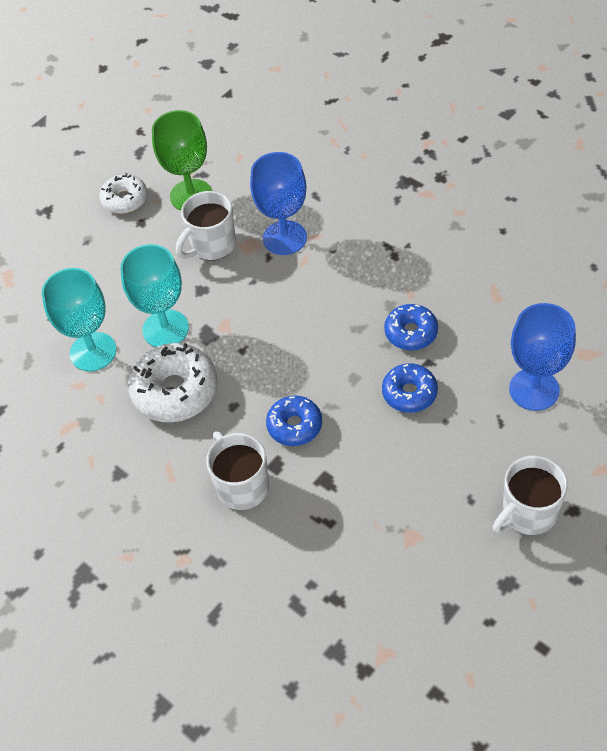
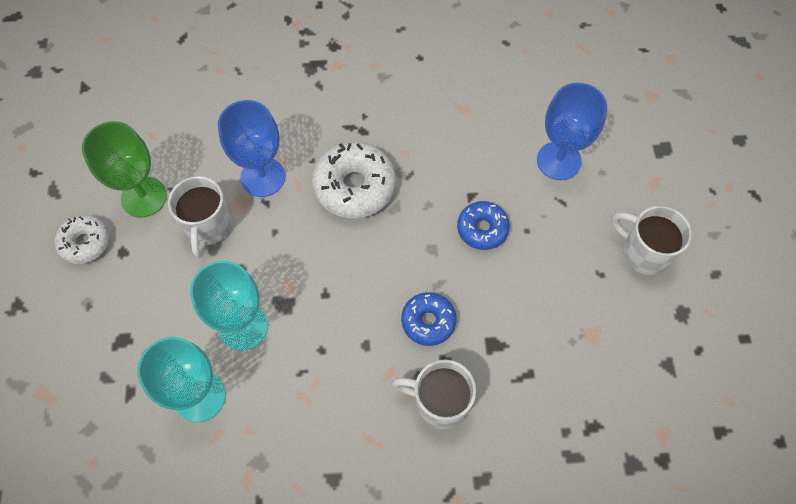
camera: 50 degrees left, 10 degrees up
white donut [128,343,218,423] -> white donut moved to [312,142,396,218]
blue donut [384,304,438,350] -> none
white mug [493,456,568,535] -> white mug turned 120 degrees clockwise [611,206,692,275]

